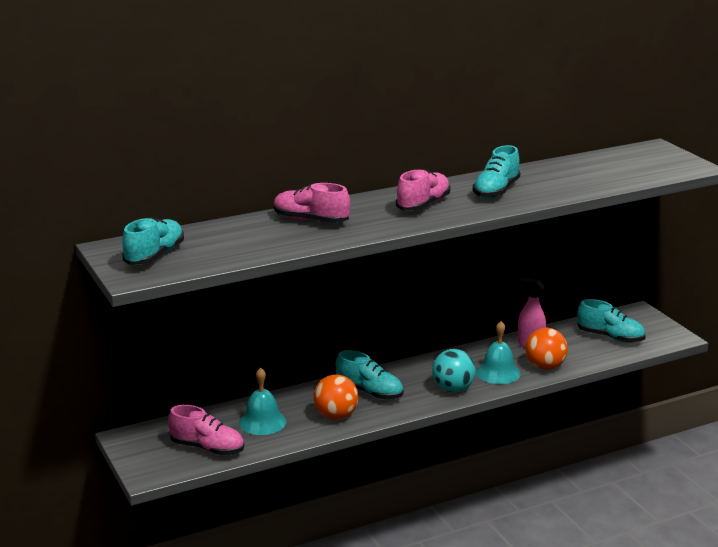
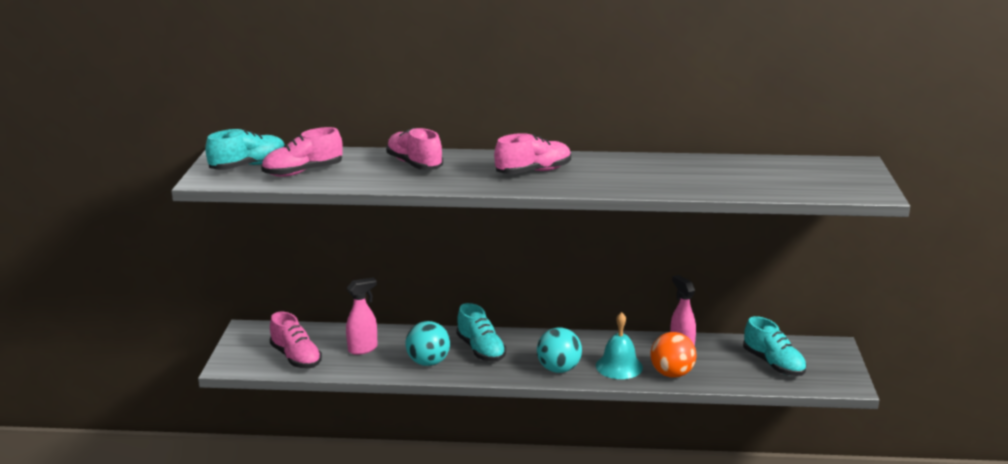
camera: 30 degrees right, 0 degrees up
turquoise bell [239,367,286,435] -> pink spray bottle [346,277,378,355]
orange ball [313,374,358,420] -> turquoise ball [405,321,450,366]
turquoise shoe [473,145,520,199] -> none
none -> pink shoe [261,127,343,177]

